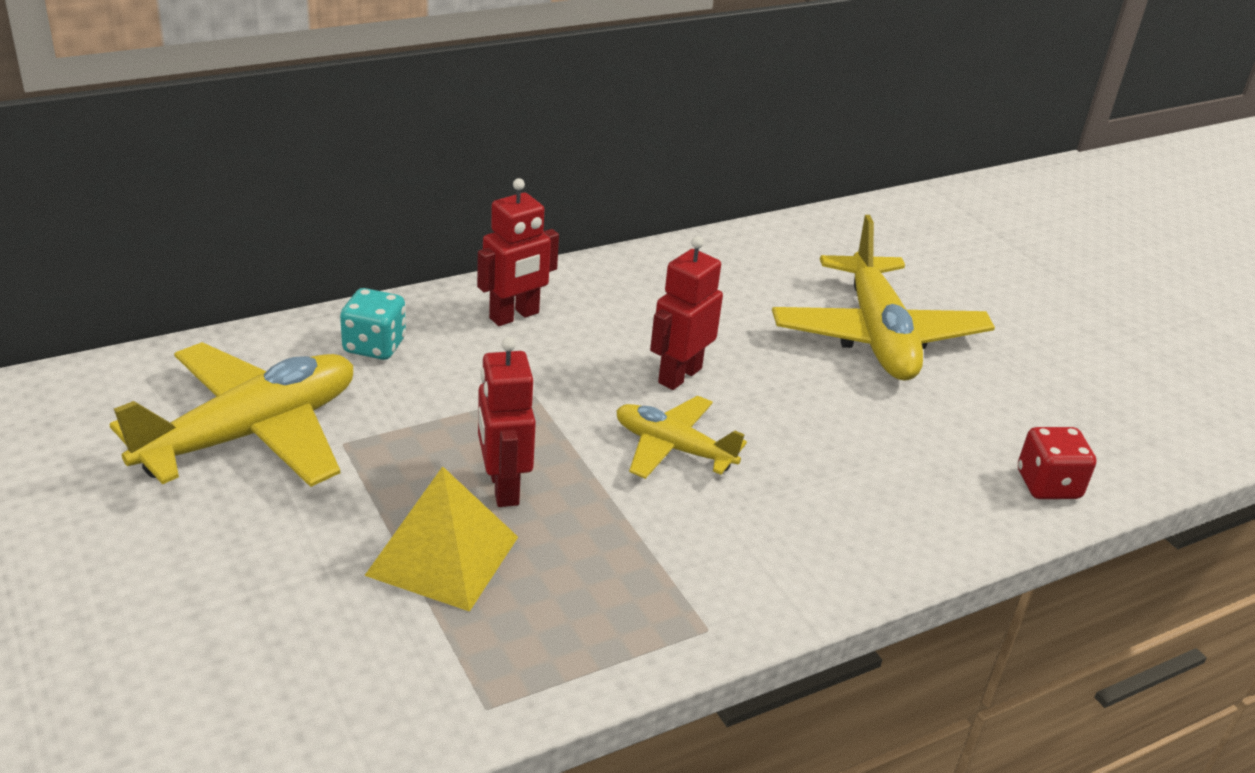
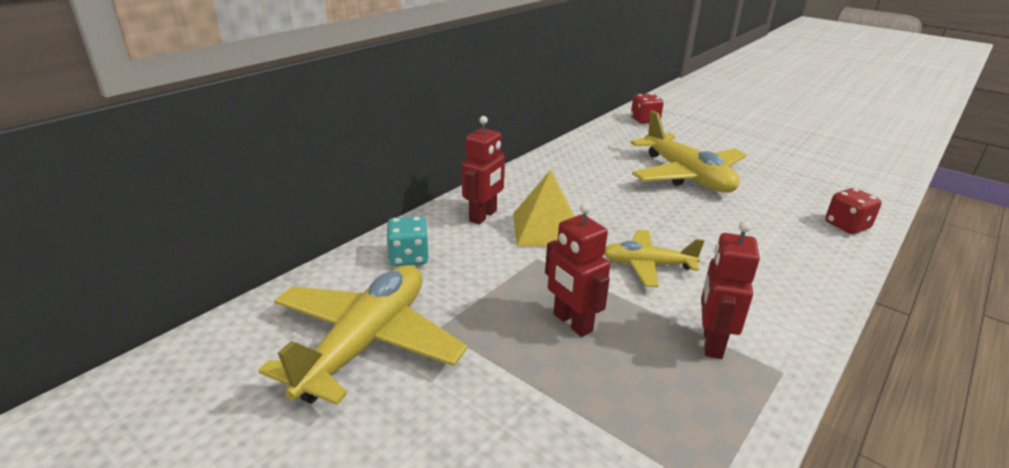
camera: 20 degrees left, 5 degrees down
yellow pyramid [364,466,518,612] -> yellow pyramid moved to [513,170,574,246]
red robot [650,236,723,390] -> red robot moved to [701,221,760,359]
none -> red dice [631,93,664,124]

